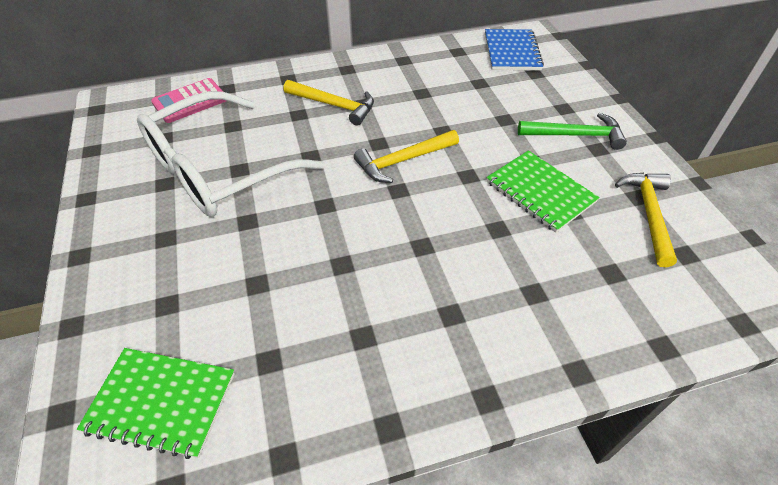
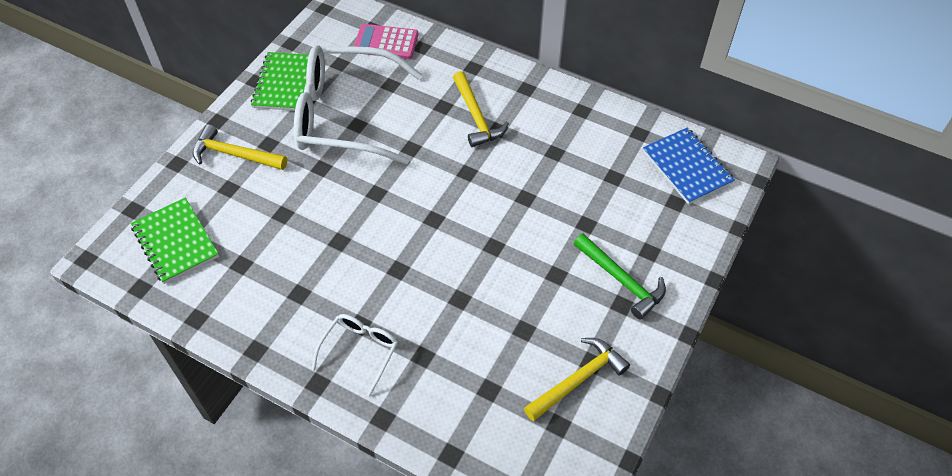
camera: 45 degrees right, 5 degrees up
yellow hammer [354,130,459,183] -> yellow hammer moved to [193,124,287,170]
blue notebook [485,29,544,70] -> blue notebook turned 75 degrees counterclockwise [643,127,735,204]
green notebook [487,150,600,233] -> green notebook moved to [251,52,309,111]
none -> white glasses [312,314,398,396]

